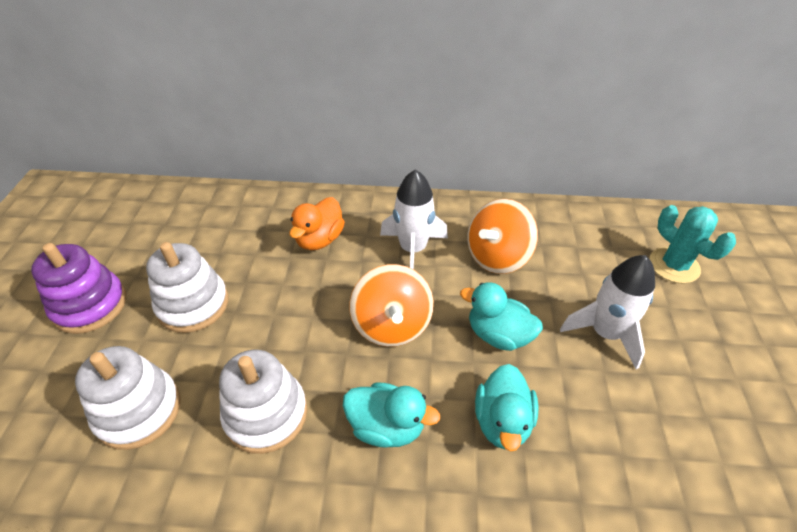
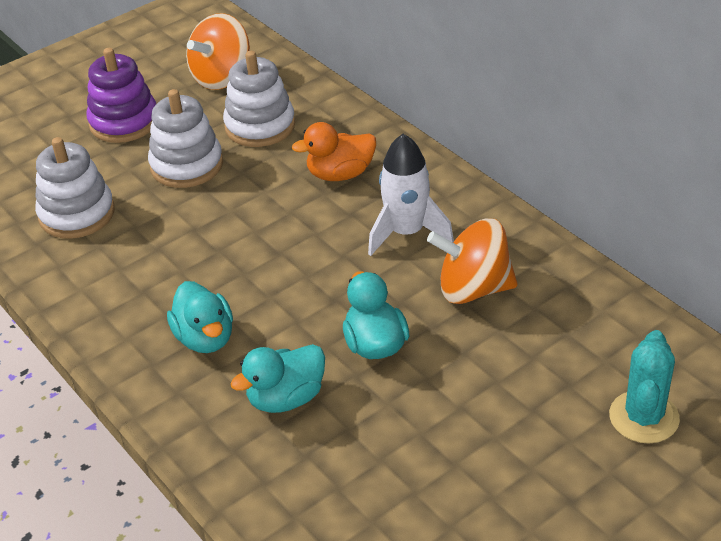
camera: 50 degrees right, 5 degrees down
white stacking toy [219,350,307,454] -> white stacking toy moved to [223,51,295,147]
orange spinning top [350,264,434,347] -> orange spinning top moved to [186,13,250,90]
white rocket [560,255,655,369] -> none

